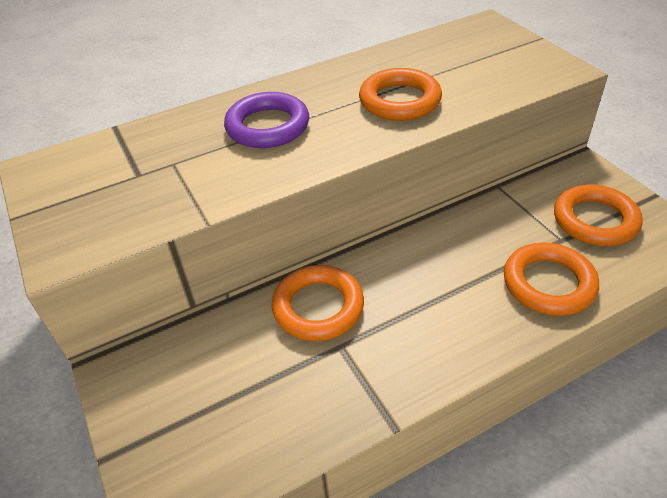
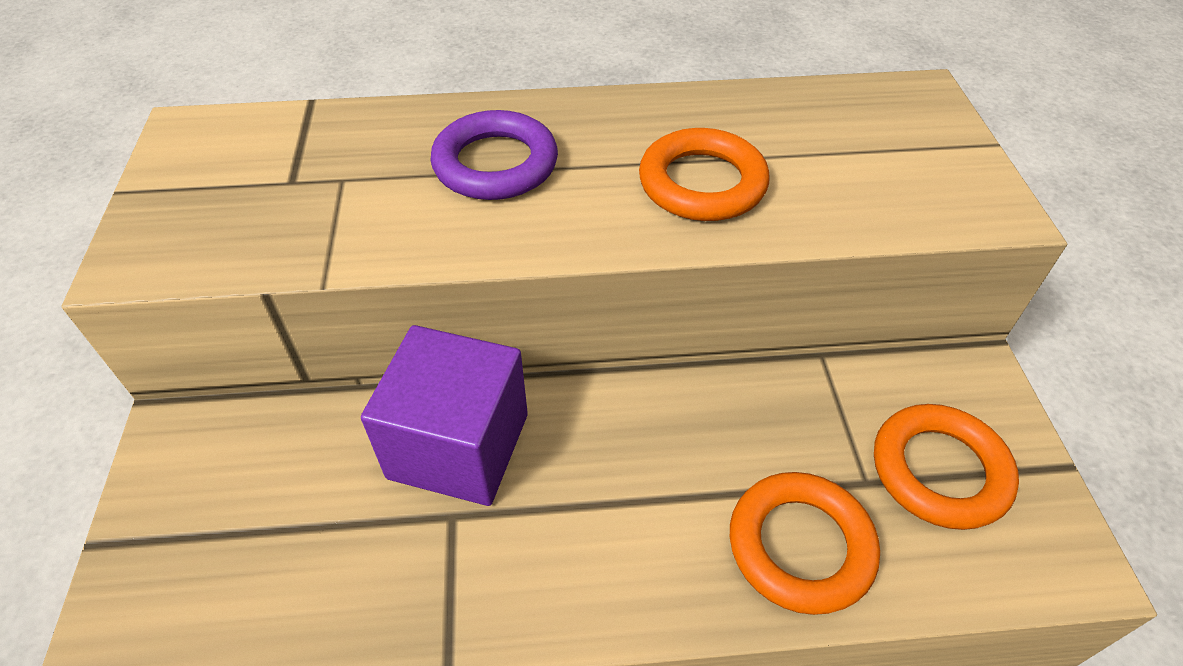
camera: 20 degrees right, 5 degrees up
orange ring [271,265,364,341] -> purple cube [361,325,528,506]

